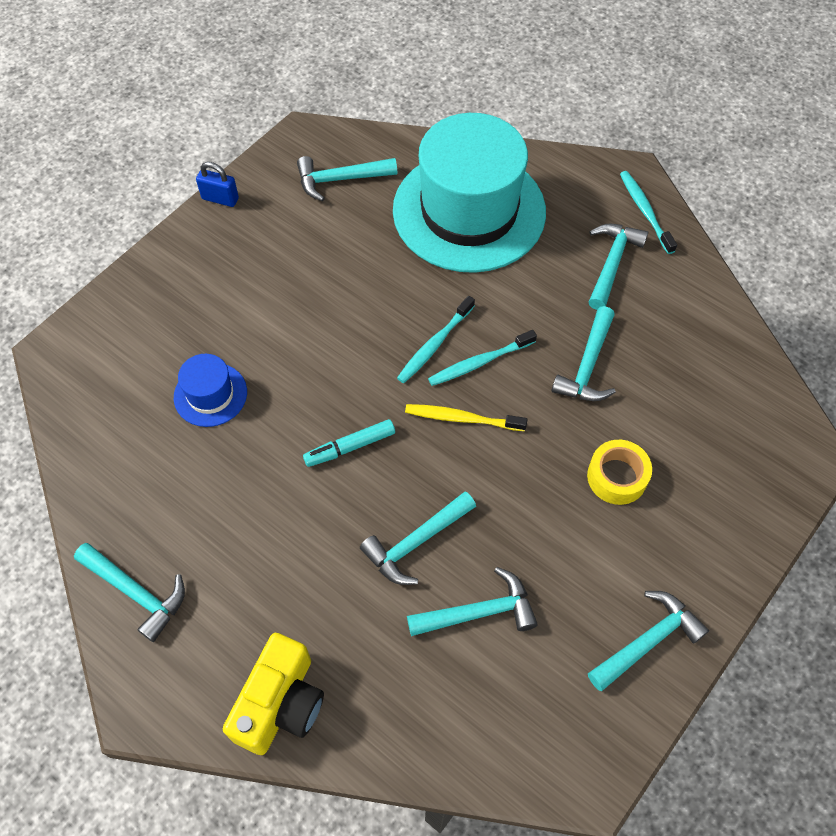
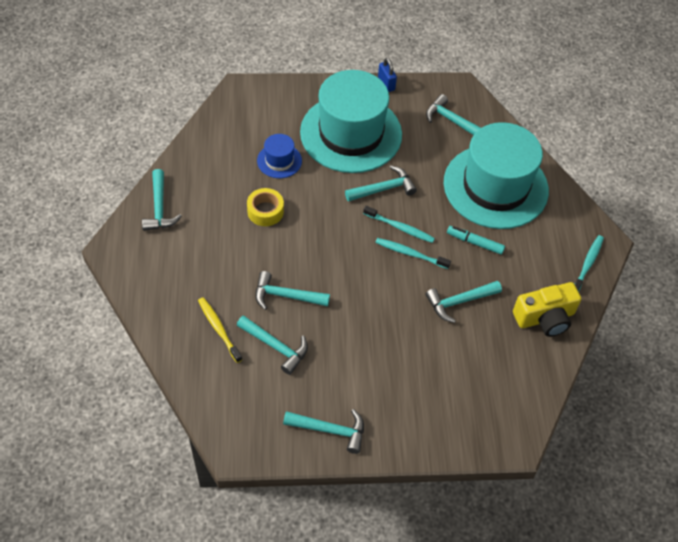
camera: 45 degrees right, 5 degrees down
yellow camera [223,633,324,755] -> yellow camera moved to [513,282,581,337]
turquoise marker [303,419,395,467] -> turquoise marker moved to [447,226,505,255]
turquoise toothbrush [397,296,475,383] -> turquoise toothbrush turned 150 degrees counterclockwise [363,206,435,243]
yellow toothbrush [405,404,528,431] -> yellow toothbrush moved to [198,297,242,363]
yellow tape [587,440,652,505] -> yellow tape moved to [247,188,284,226]
turquoise hammer [589,224,648,310] -> turquoise hammer moved to [345,166,417,202]
none -> turquoise hat [300,70,402,173]

